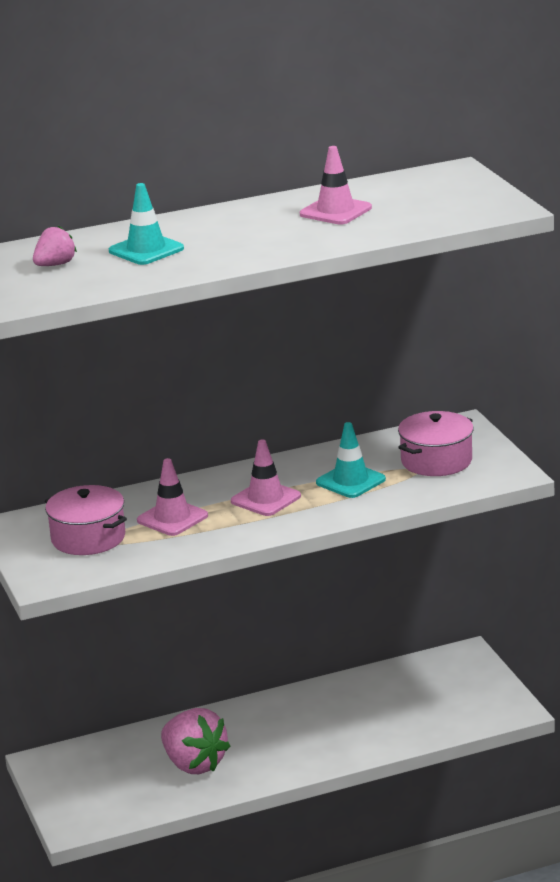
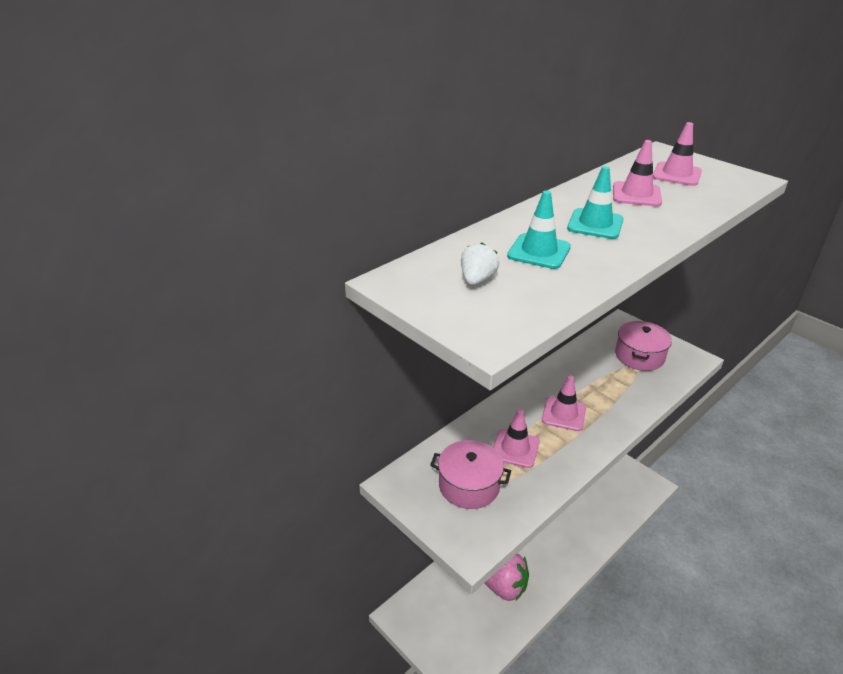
camera: 25 degrees left, 10 degrees up
pink strawberry [33,226,77,266] -> white strawberry [461,243,499,285]
turquoise traffic cone [316,422,386,498] -> turquoise traffic cone moved to [567,166,624,239]
none -> pink traffic cone [653,122,702,186]

